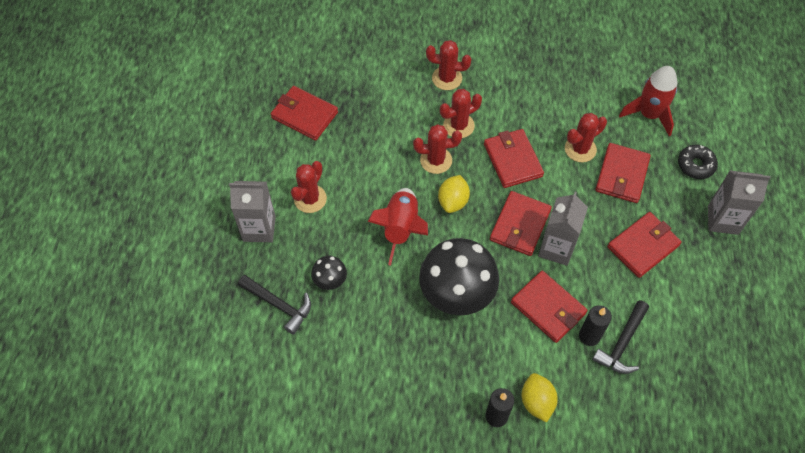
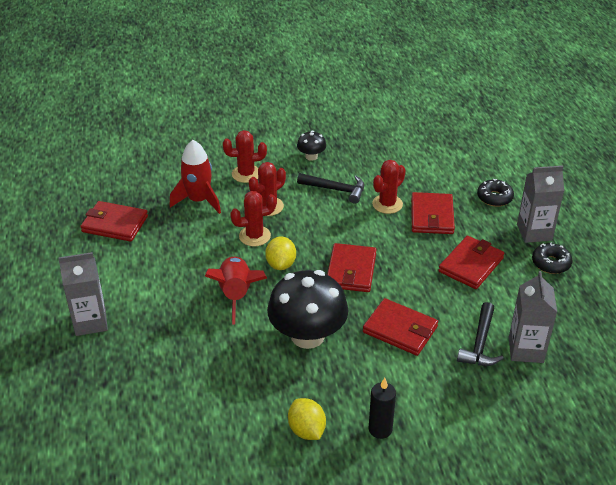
camera: 15 degrees left, 20 degrees down
black hammer [238,275,311,335] -> black hammer moved to [297,173,364,204]
red cactus [291,161,327,213] -> none
black mushroom [311,256,347,290] -> black mushroom moved to [297,130,326,161]
red wallet [484,129,544,188] -> none
yellow lemon [522,373,558,423] -> yellow lemon moved to [288,398,326,440]
grey carton [538,192,588,266] -> grey carton moved to [509,271,557,363]
black candle [579,305,612,346] -> none
red rocket [619,66,678,136] -> red rocket moved to [170,140,221,214]
none -> black donut [532,242,572,274]

